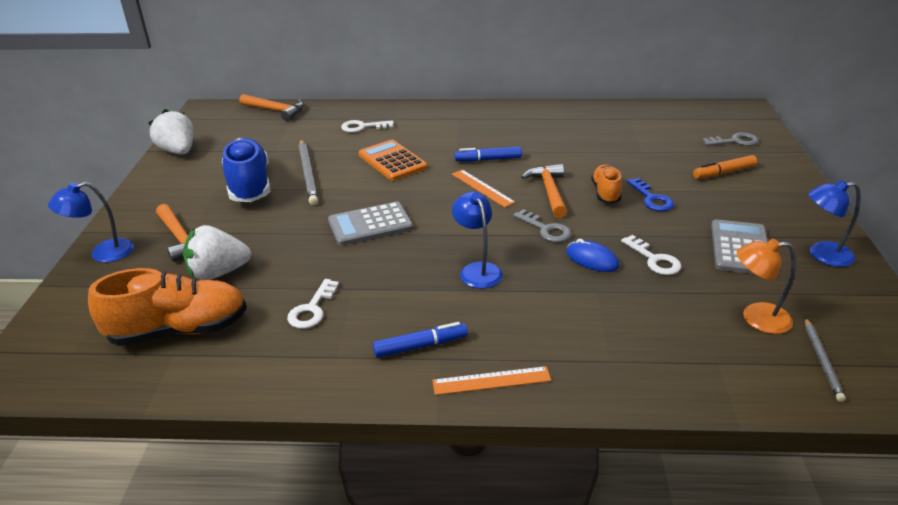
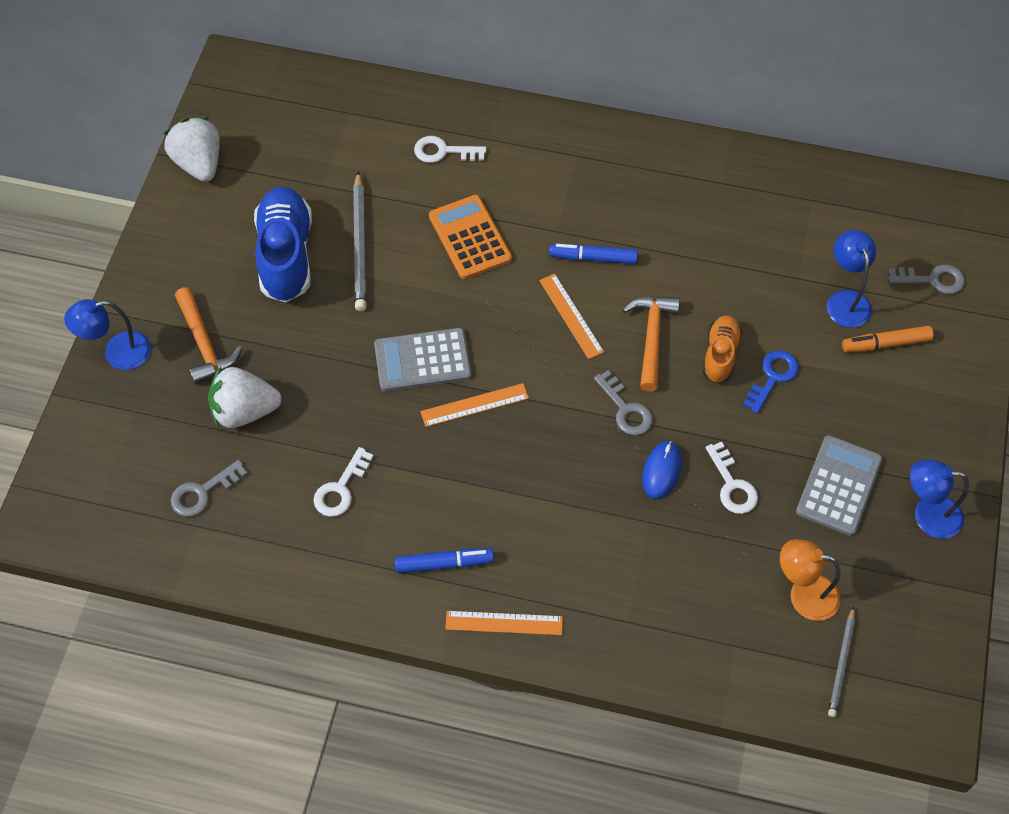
camera: 10 degrees right, 25 degrees up
orange shoe [88,268,247,346] -> grey key [171,460,248,517]
orange hammer [239,94,304,121] -> none
blue lamp [452,191,503,289] -> blue lamp moved to [827,230,876,328]
blue mouse [566,239,619,272] -> blue mouse turned 60 degrees clockwise [642,441,681,499]
blue key [627,178,674,211] -> blue key turned 135 degrees counterclockwise [743,350,799,413]
none -> orange ruler [420,383,529,427]

